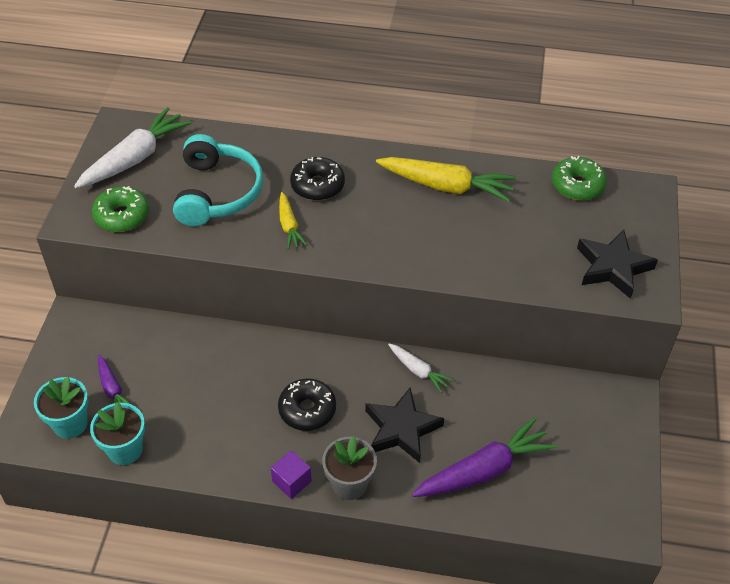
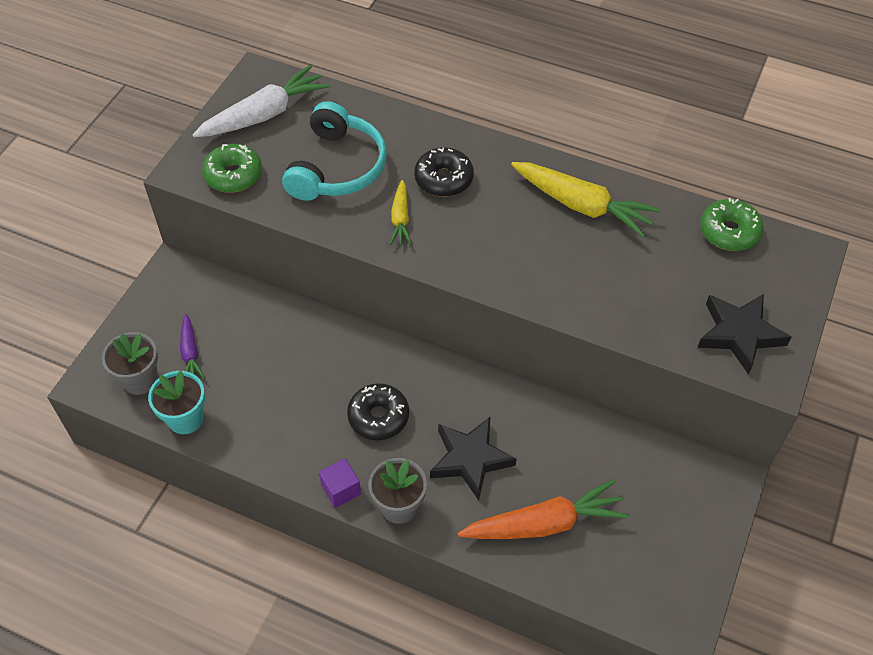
camera: 15 degrees right, 5 degrees up
turquoise flower pot [34,377,89,439] -> grey flower pot [102,332,158,395]
white carrot [388,343,454,393] -> none
purple carrot [412,417,557,497] -> orange carrot [458,479,629,539]

